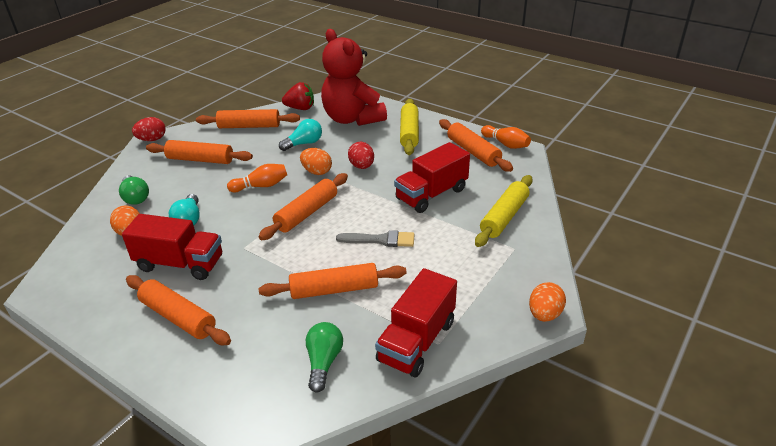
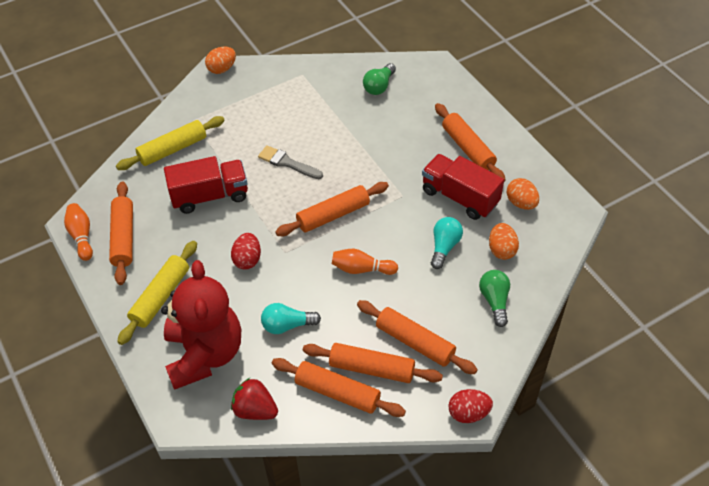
camera: 155 degrees left, 15 degrees up
orange rolling pin [259,263,407,299] -> orange rolling pin moved to [303,343,443,383]
orange egg [300,148,332,175] -> orange egg moved to [507,178,539,210]
red truck [375,268,457,378] -> none

